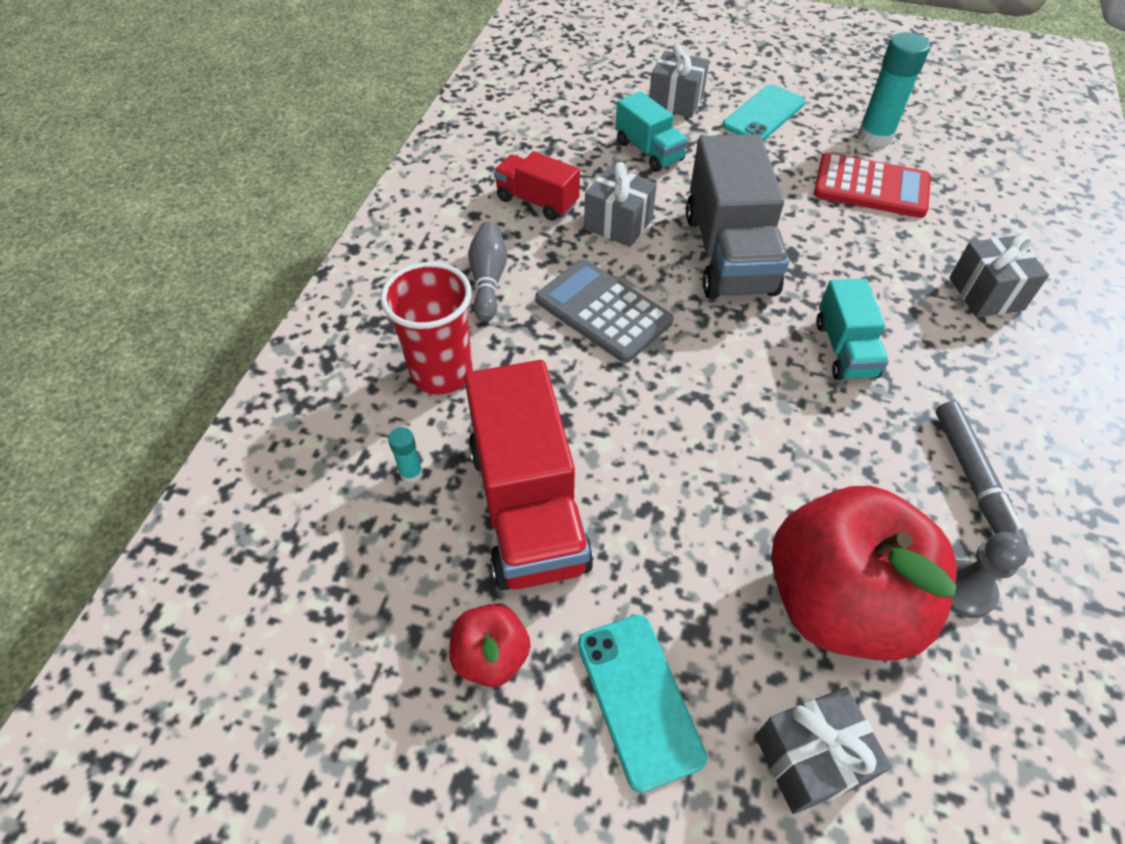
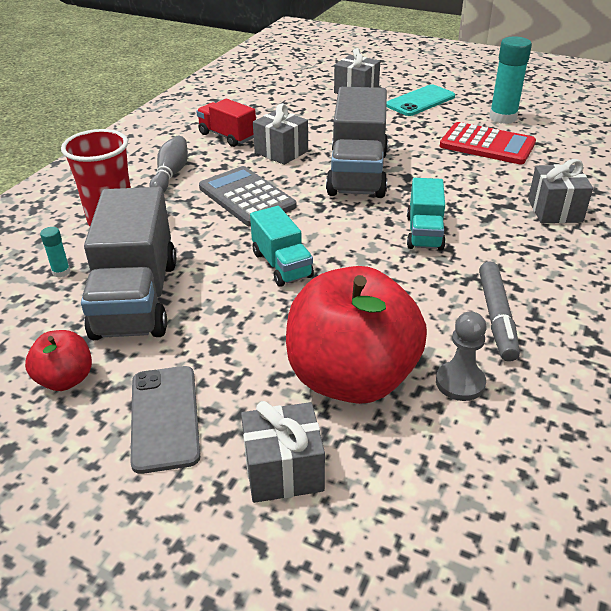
camera: 10 degrees right, 15 degrees down
red truck [464,360,593,590] -> grey truck [81,187,176,340]
turquoise phone [578,615,707,793] -> grey phone [130,366,200,474]
turquoise truck [615,91,688,172] -> turquoise truck moved to [250,206,314,287]

